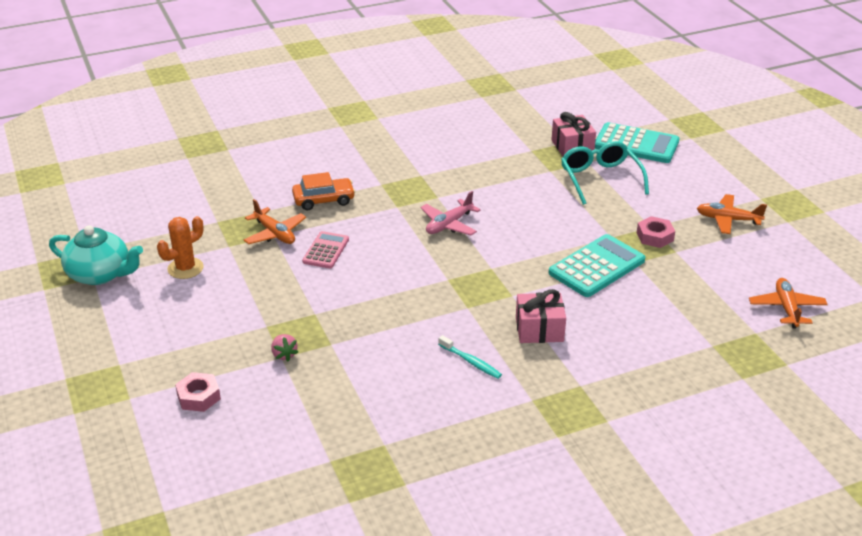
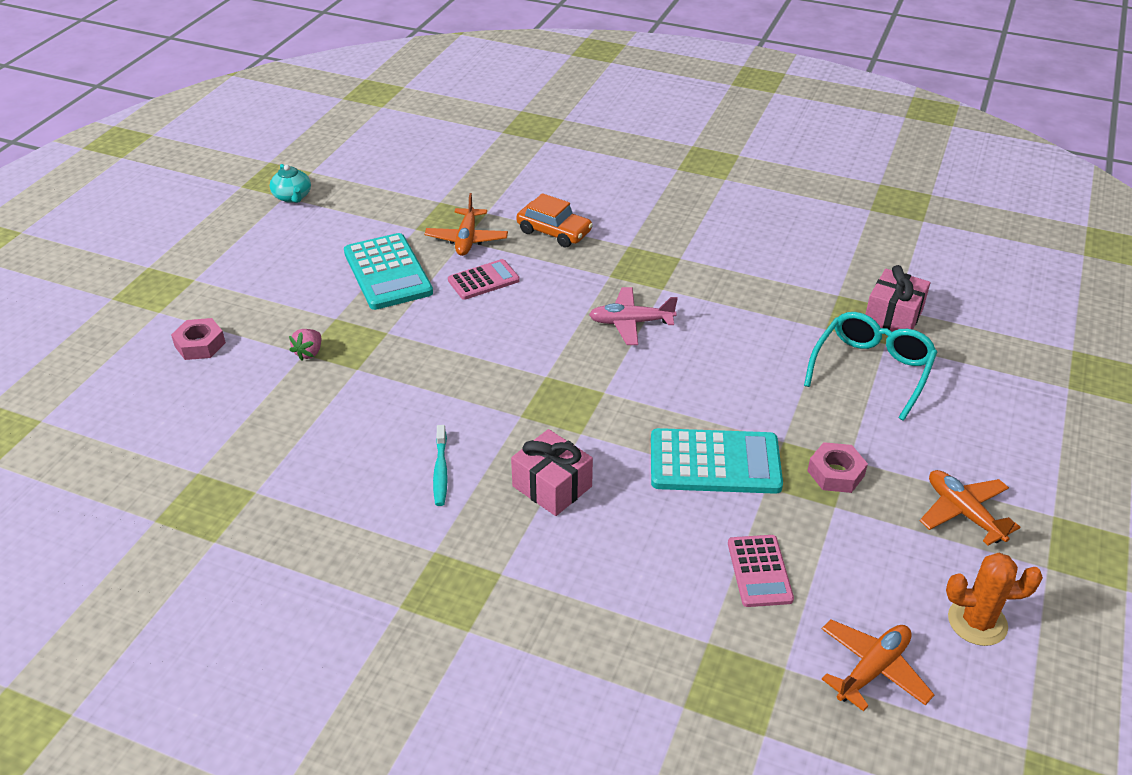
camera: 45 degrees right, 5 degrees up
turquoise teapot [49,225,143,285] -> turquoise teapot [270,164,311,203], size x0.58
orange cactus [157,216,204,279] -> orange cactus moved to [946,553,1043,646]
turquoise calculator [595,122,679,163] -> turquoise calculator moved to [344,233,433,310]
none -> pink calculator [728,535,794,607]

